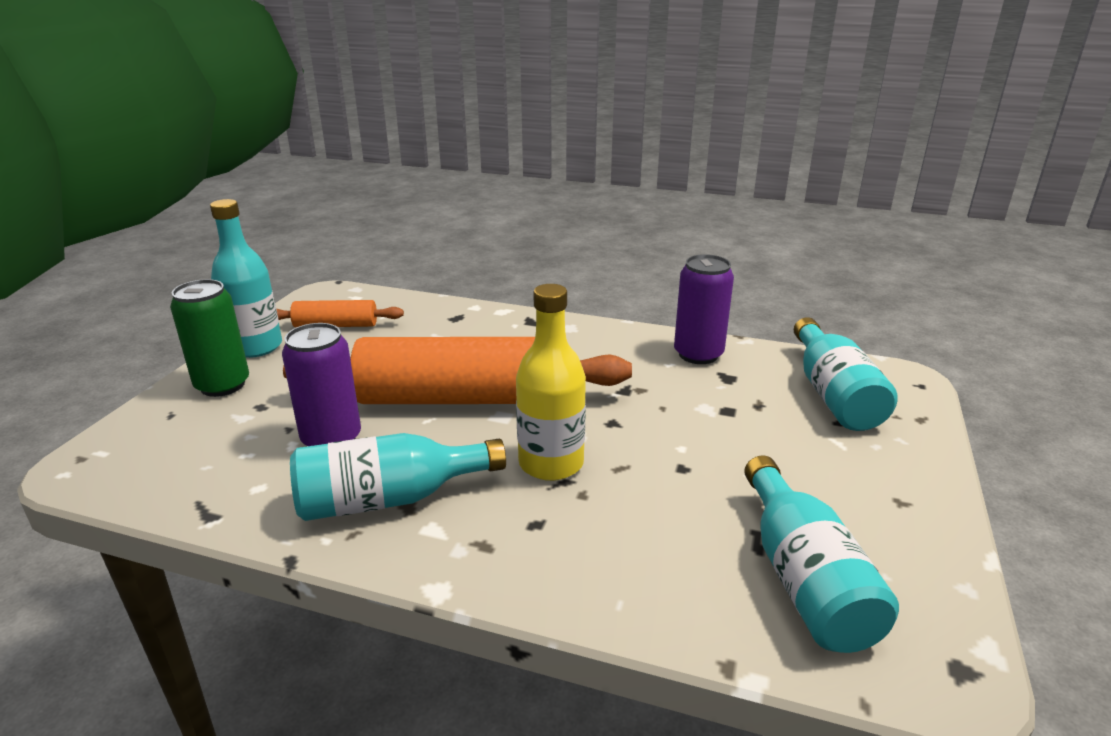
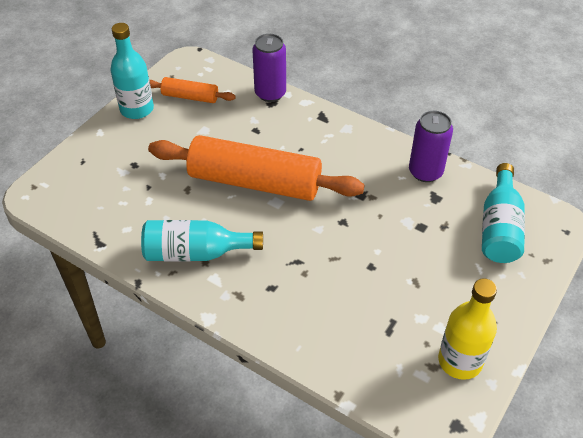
camera: 15 degrees right, 20 degrees up
green can [170,279,249,397] -> none
purple can [282,323,361,446] -> purple can moved to [253,34,286,102]
yellow bottle [516,284,586,481] -> yellow bottle moved to [438,278,497,380]
turquoise bottle [744,455,899,653] -> none

